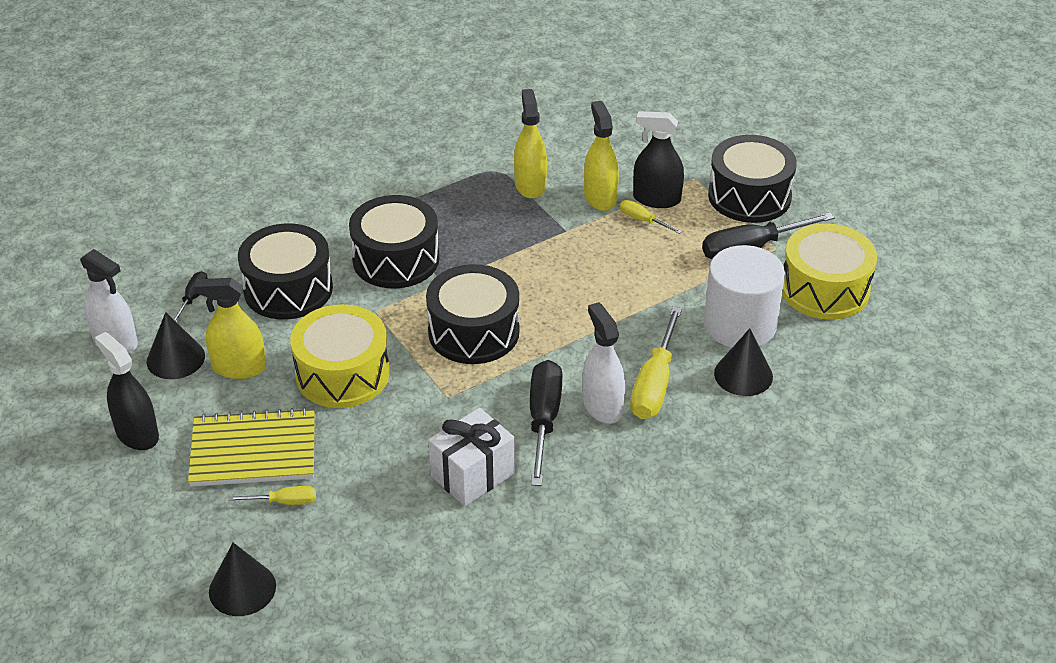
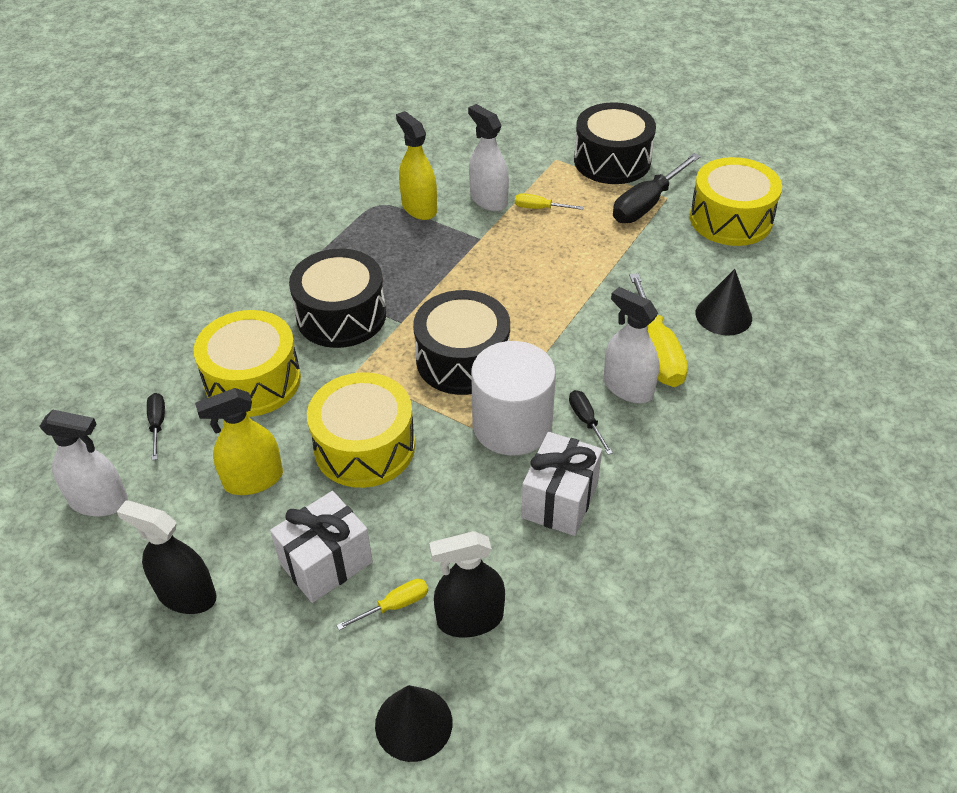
camera: 25 degrees left, 5 degrees up
black cone [147,312,205,379] -> none
yellow notebook [188,407,315,487] -> white gift [270,491,373,603]
black drum [238,223,333,320] -> yellow drum [194,310,301,417]
black screwdriver [530,360,562,486] -> black screwdriver [569,390,613,455], size x0.51
yellow spray bottle [584,101,619,211] -> white spray bottle [468,104,509,211]
black spray bottle [633,111,684,208] -> black spray bottle moved to [429,531,505,637]
white cylinder [704,245,785,348] -> white cylinder moved to [471,341,556,456]

